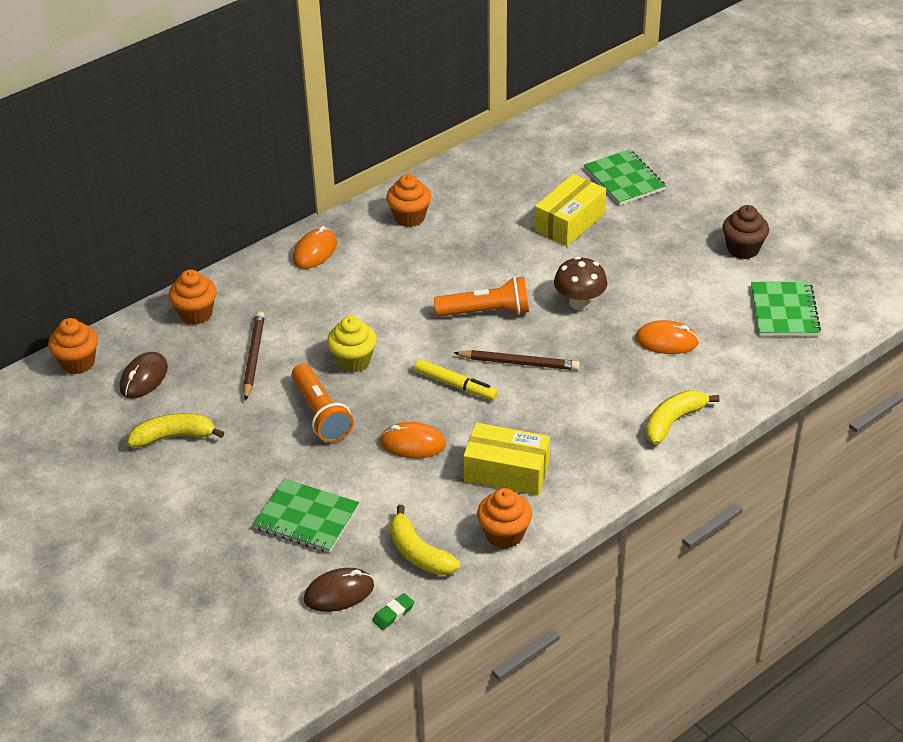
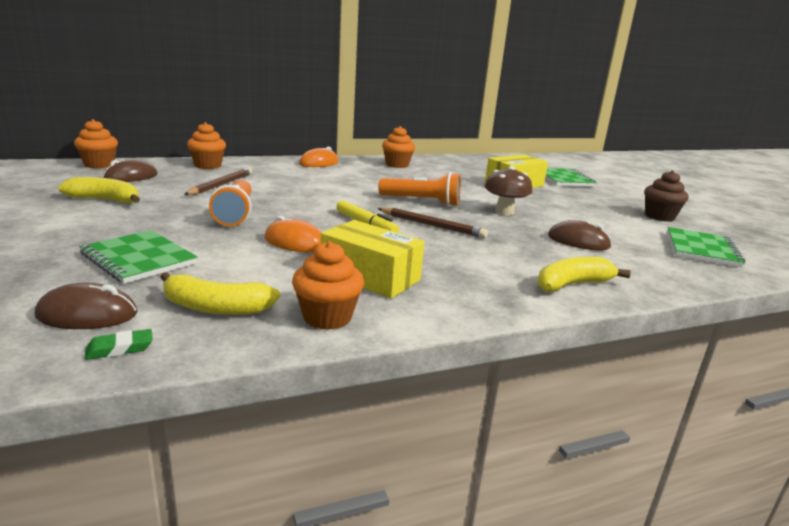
camera: 15 degrees right, 20 degrees down
yellow cupcake [327,316,377,373] -> none
yellow banana [390,505,460,576] -> yellow banana turned 60 degrees counterclockwise [160,272,280,315]
orange mouse [635,320,699,354] -> brown mouse [548,220,612,250]

